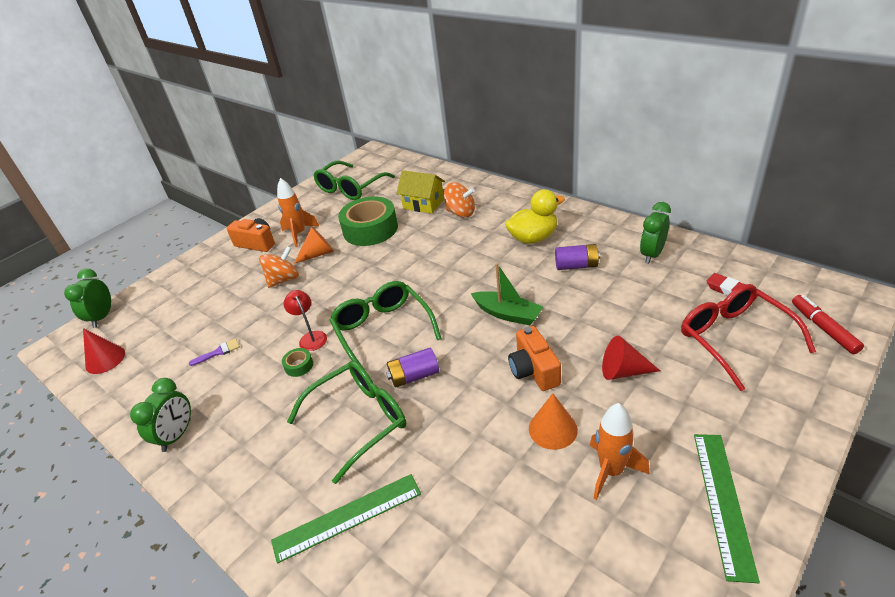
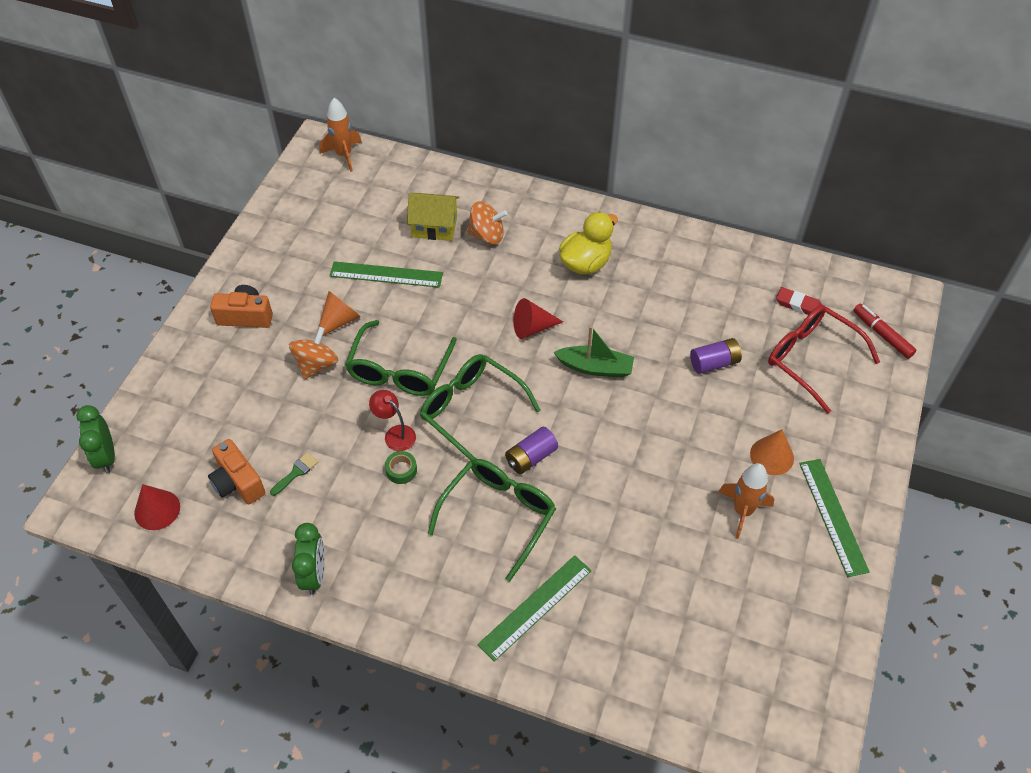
camera: 25 degrees left, 15 degrees up
purple brush [189,338,240,366] -> green brush [270,452,318,496]
orange rocket [277,178,319,247] -> orange rocket moved to [319,98,362,172]
green glasses [313,161,395,200] -> green glasses moved to [345,320,457,396]
green tape [338,197,398,246] -> green ruler [330,261,443,288]
orange camera [508,326,561,391] -> orange camera moved to [208,439,265,504]
orange cone [529,393,578,450] -> orange cone moved to [750,429,794,475]
purple battery [555,244,600,270] -> purple battery moved to [690,338,742,374]
red cone [602,336,660,380] -> red cone moved to [513,298,563,339]
green clock [640,202,671,264] -> none

